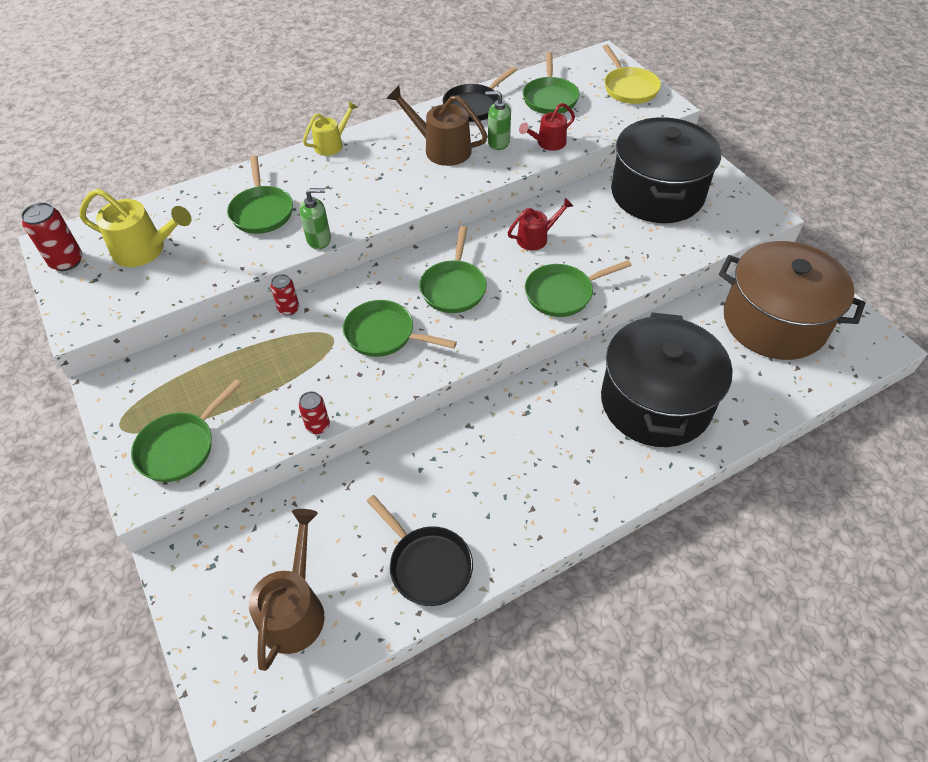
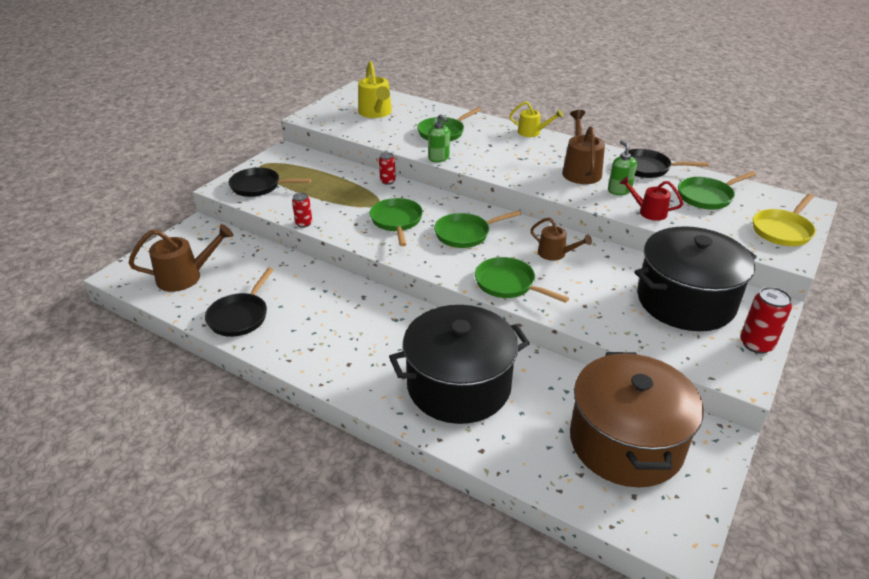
camera: 60 degrees right, 15 degrees down
red can [21,202,82,271] -> red can moved to [740,287,792,354]
green pan [131,380,242,482] -> black pan [228,167,311,197]
red watering can [508,198,573,250] -> brown watering can [530,217,592,261]

